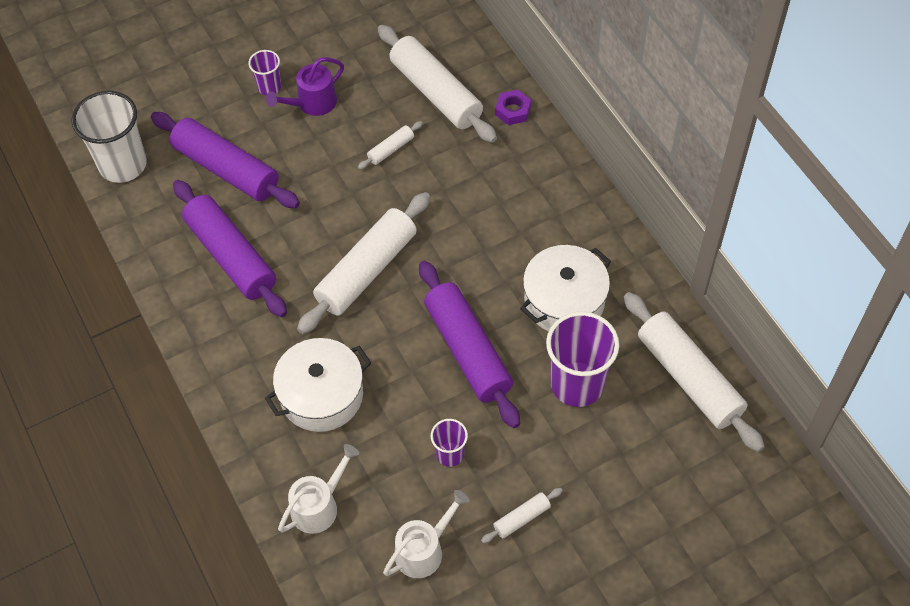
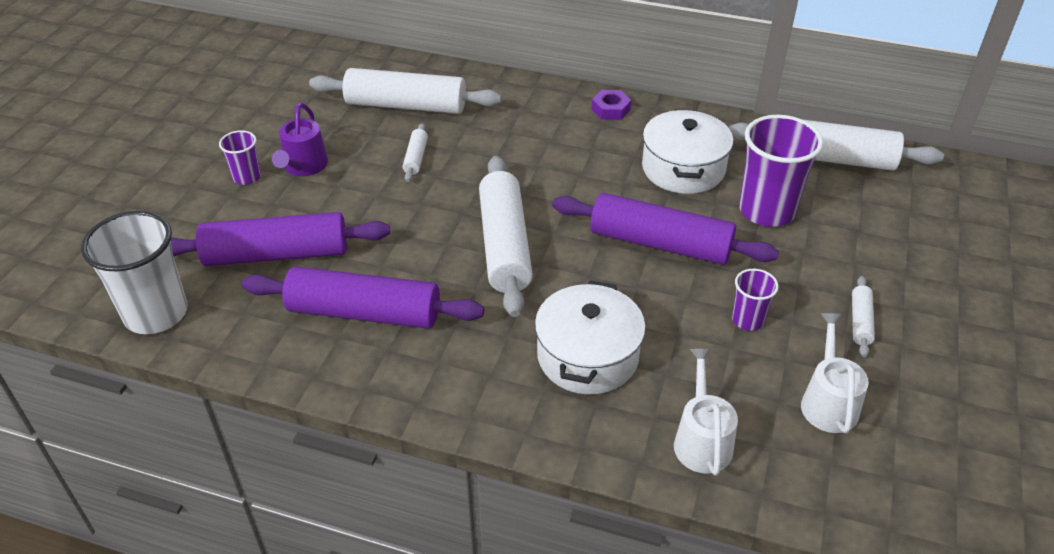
camera: 45 degrees left, 15 degrees down
purple nut [495,90,531,125] -> purple nut moved to [591,90,631,120]

